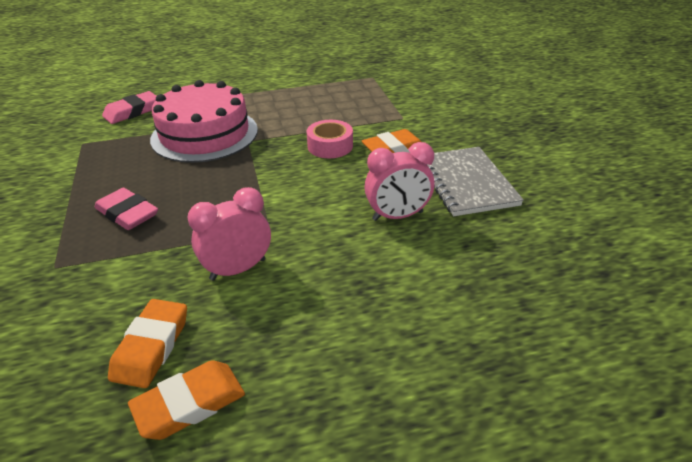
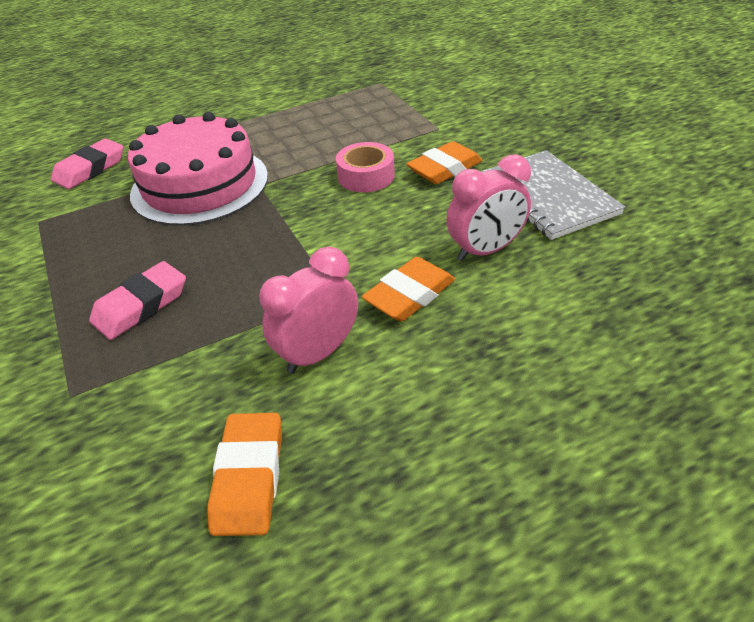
camera: 10 degrees left, 5 degrees up
pink eraser [94,188,158,230] -> pink eraser turned 75 degrees counterclockwise [89,261,186,340]
orange eraser [128,360,245,440] -> orange eraser moved to [362,257,455,321]

